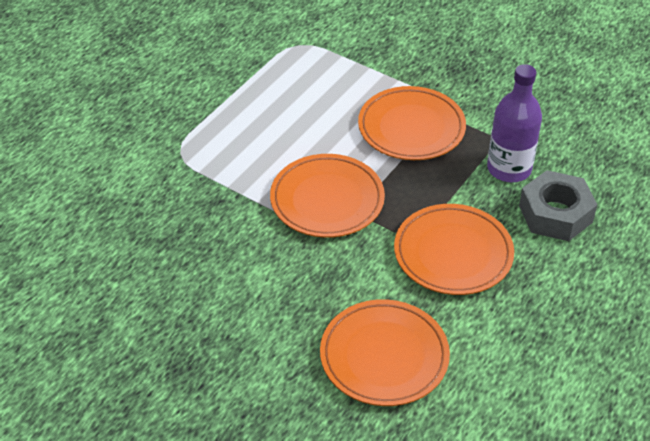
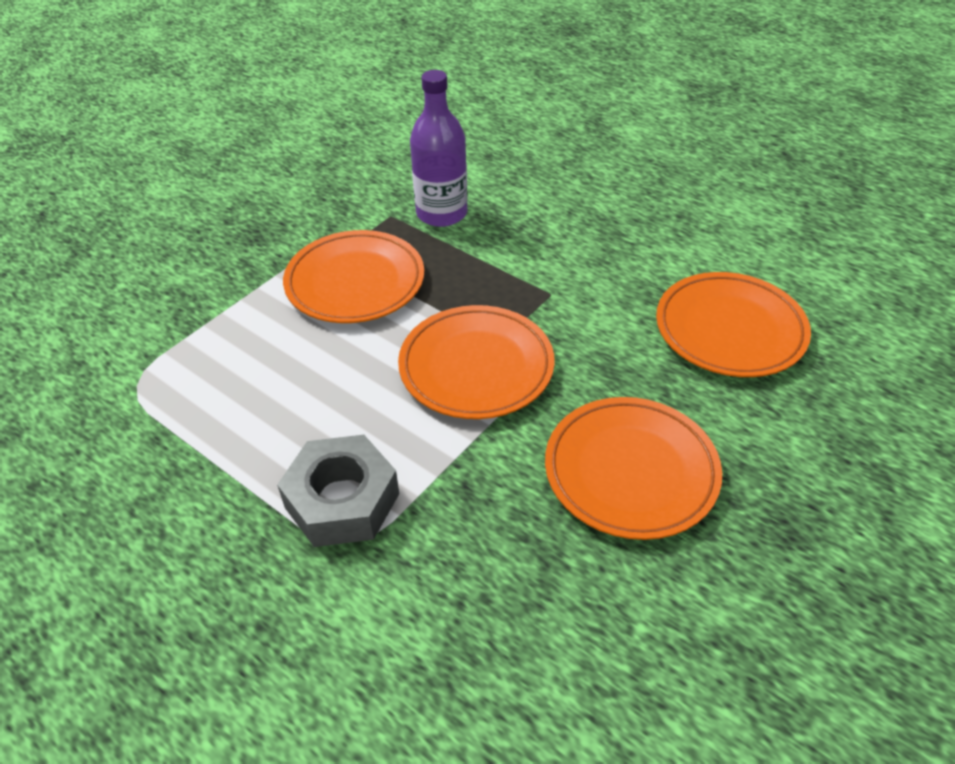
camera: 85 degrees left, 0 degrees up
orange plate [394,204,514,295] -> orange plate moved to [545,397,722,540]
grey nut [519,170,597,241] -> grey nut moved to [277,435,399,547]

